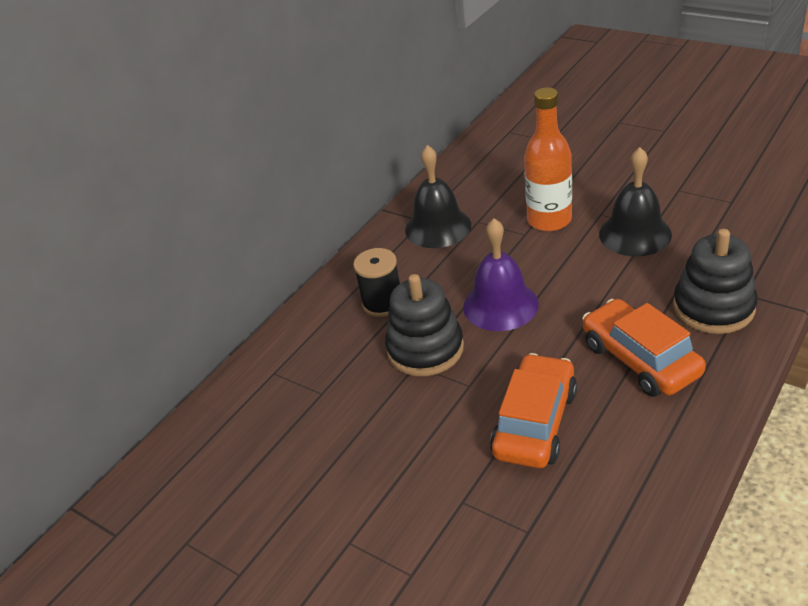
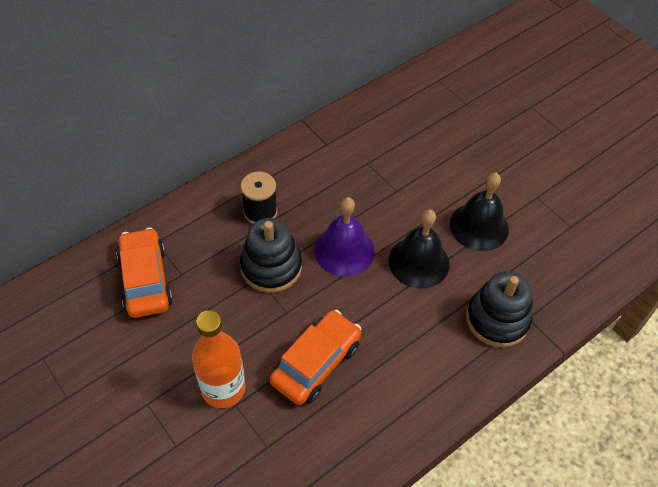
camera: 10 degrees right, 15 degrees up
black bell [405,145,471,248] -> black bell moved to [389,209,450,289]
orange bottle [524,87,572,231] -> orange bottle moved to [192,310,246,408]
orange car [582,299,706,397] -> orange car moved to [116,227,173,318]

